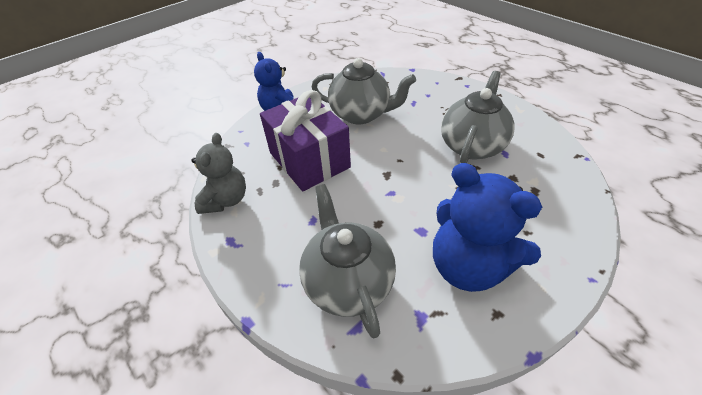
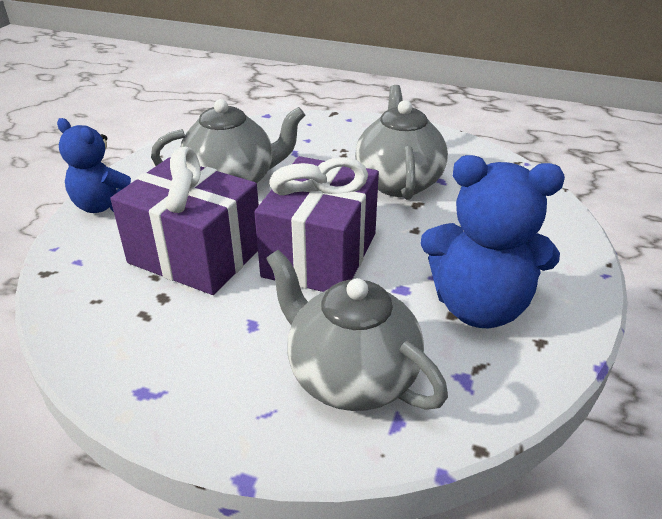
camera: 30 degrees left, 10 degrees down
grey teddy bear [191,133,246,214] -> none
none -> purple gift [254,156,379,292]

